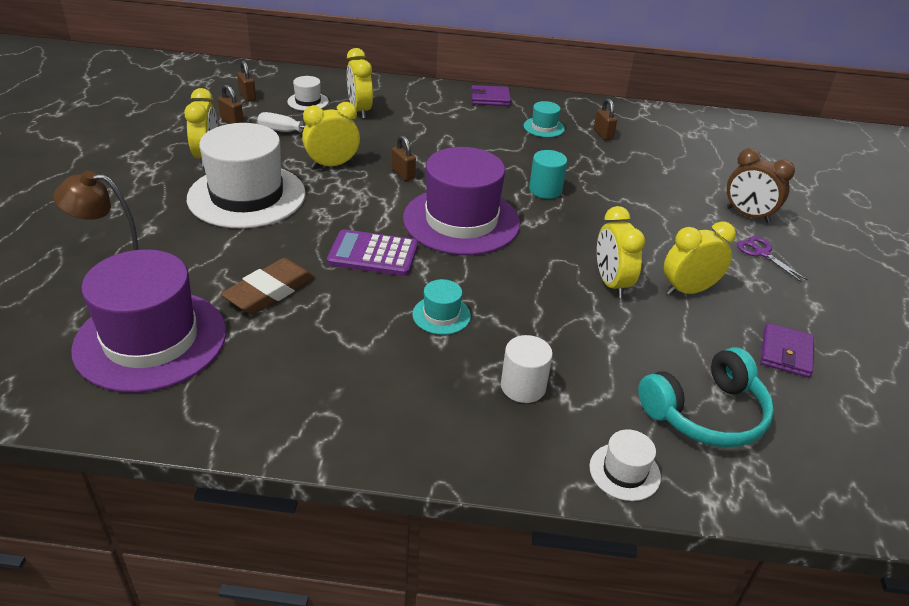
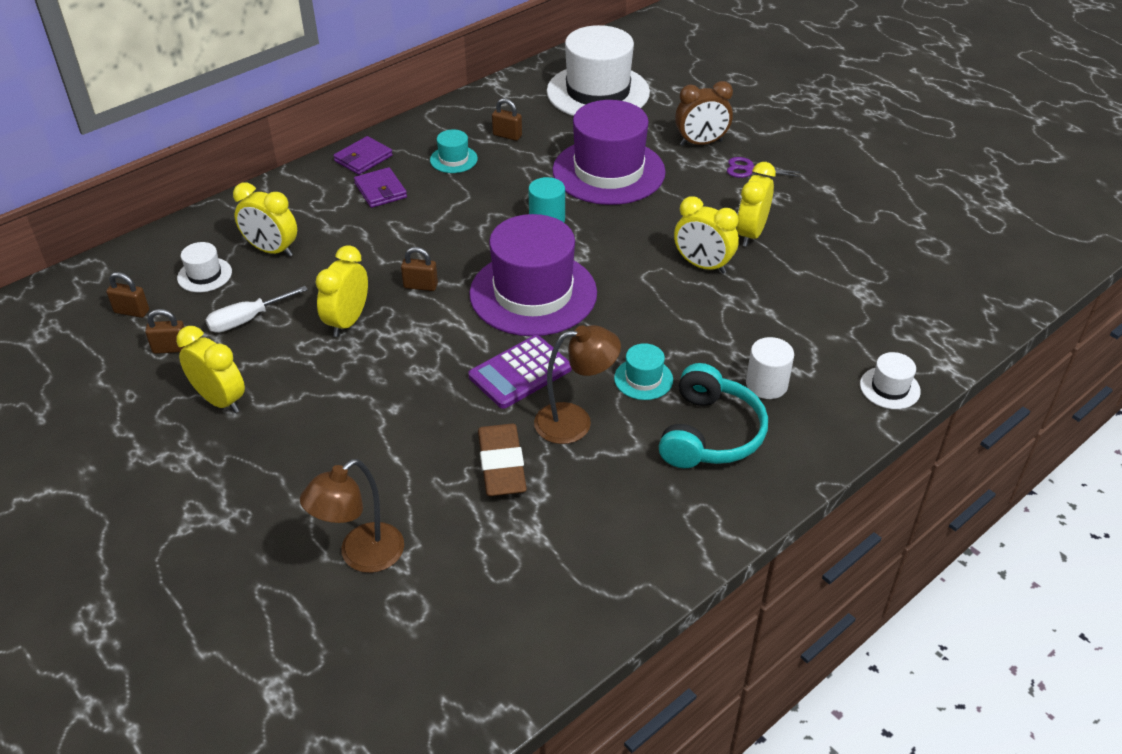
camera: 45 degrees left, 5 degrees up
purple hat [71,249,226,393] -> purple hat moved to [553,100,666,205]
white hat [187,123,306,228] -> white hat moved to [547,25,650,116]
turquoise headphones [638,347,774,447] -> turquoise headphones moved to [659,363,768,468]
purple wallet [760,323,814,377] -> purple wallet moved to [354,167,407,208]
none -> brown lamp [534,325,621,444]

